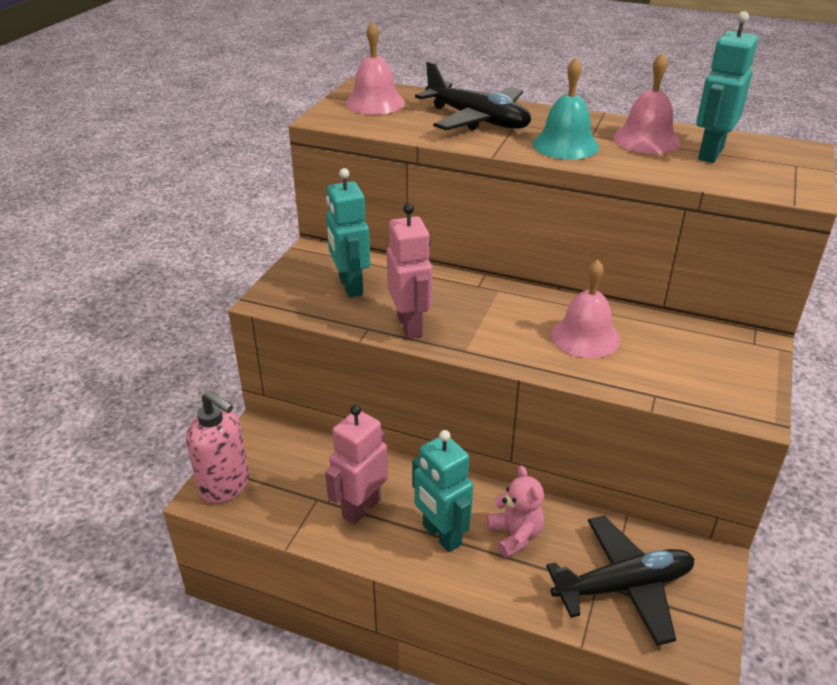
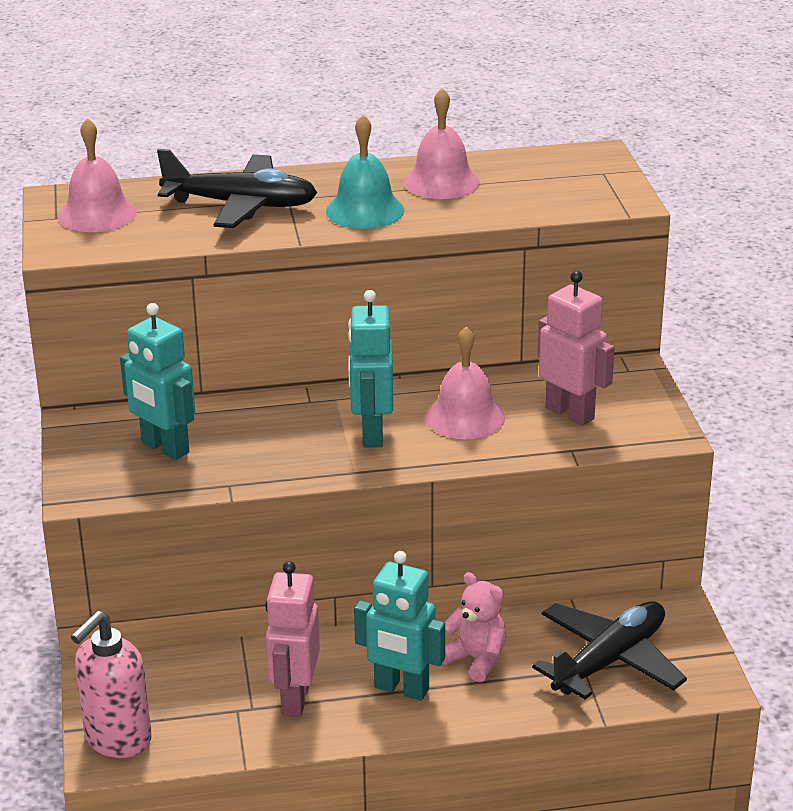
camera: 30 degrees left, 5 degrees down
pink soap dispenser [186,391,249,504] -> pink soap dispenser turned 120 degrees clockwise [71,611,152,758]
pink robot [387,203,432,339] -> pink robot moved to [538,271,615,426]
turquoise robot [696,11,758,163] -> turquoise robot moved to [348,290,393,448]

